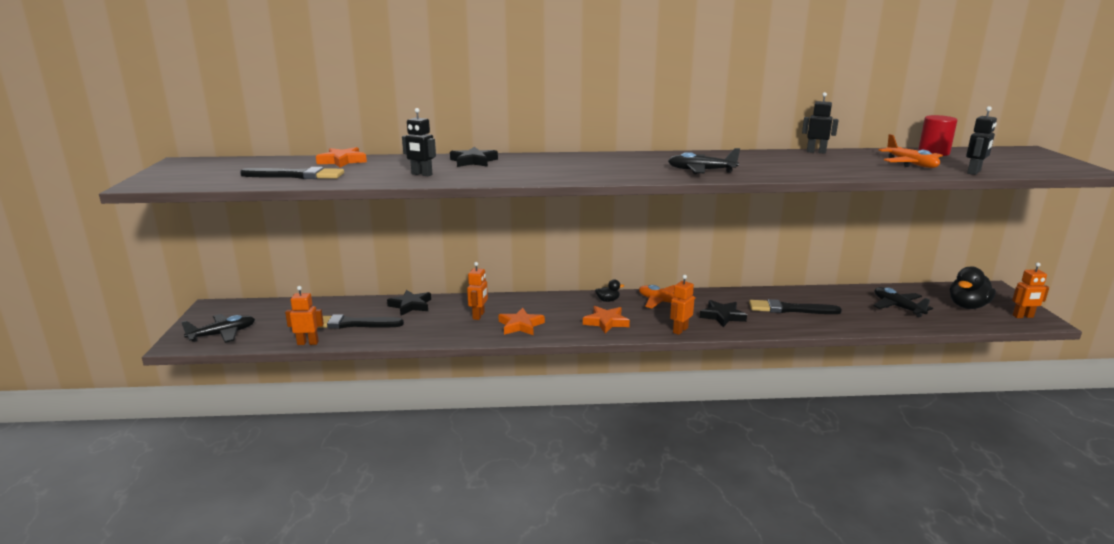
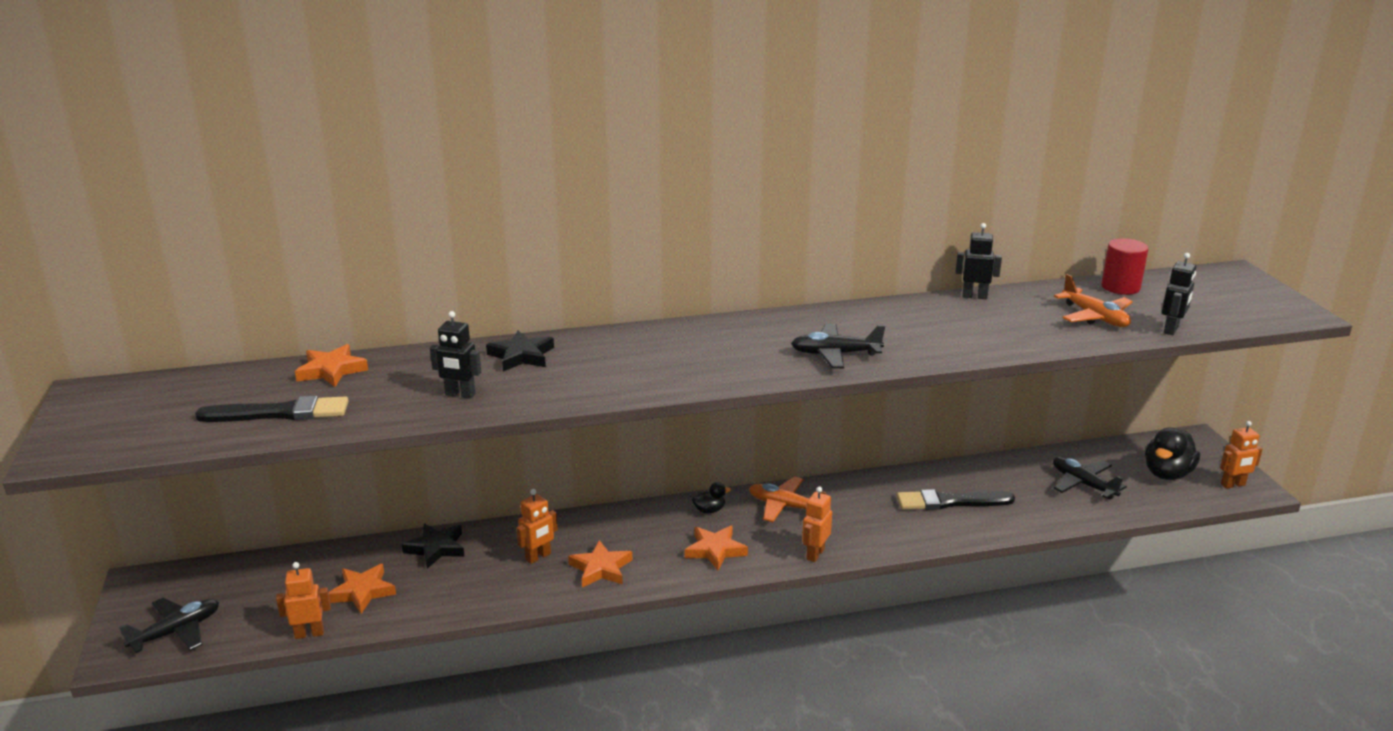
camera: 10 degrees left, 5 degrees up
black brush [318,314,404,329] -> orange star [328,564,396,614]
orange robot [467,262,488,320] -> orange robot turned 45 degrees clockwise [516,489,558,564]
black star [700,300,747,327] -> none

